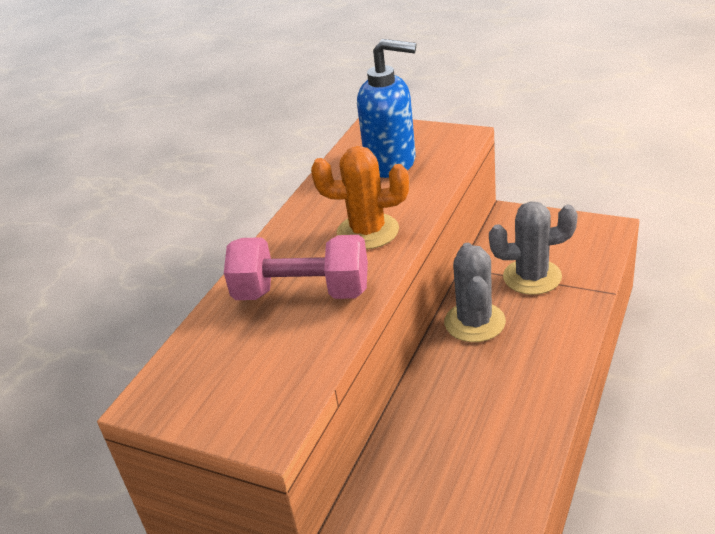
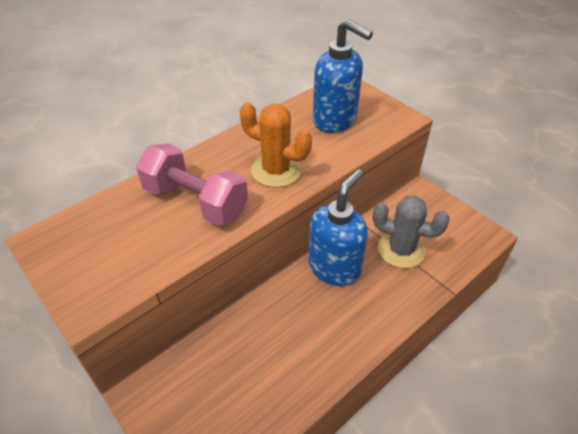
camera: 20 degrees right, 10 degrees up
grey cactus [444,243,506,342] -> blue soap dispenser [308,169,368,286]

